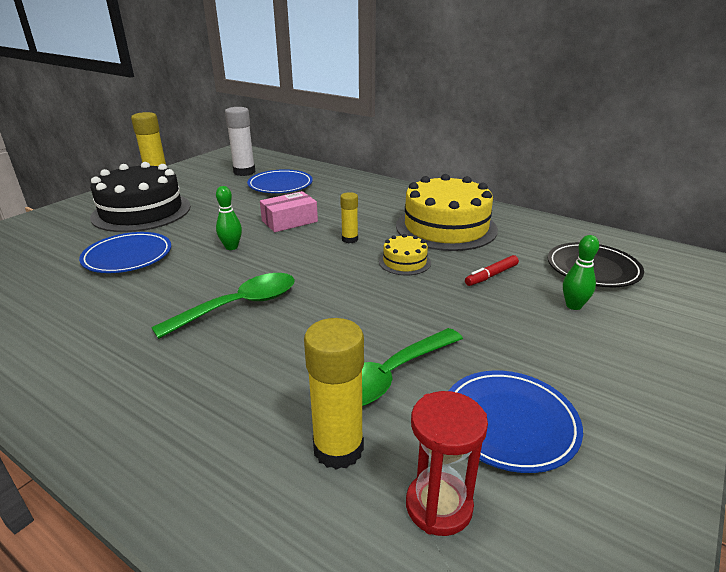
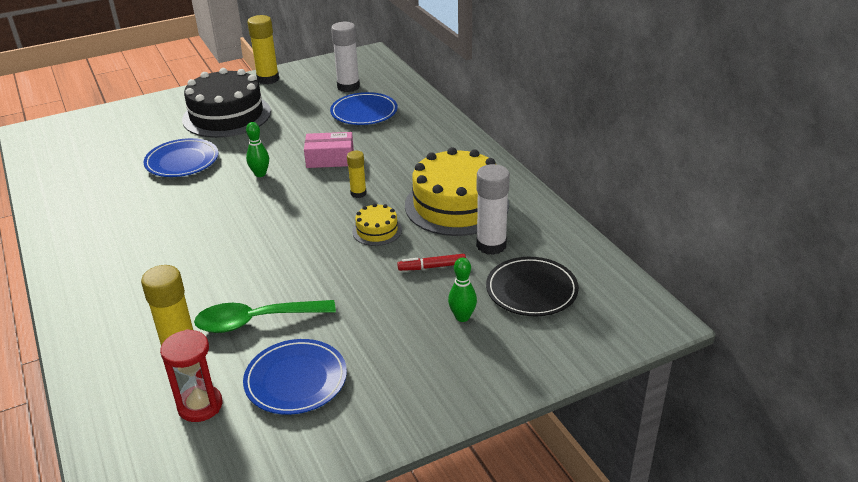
camera: 30 degrees right, 5 degrees up
green spoon [151,273,295,339] -> none
none -> white glue stick [476,164,510,255]

